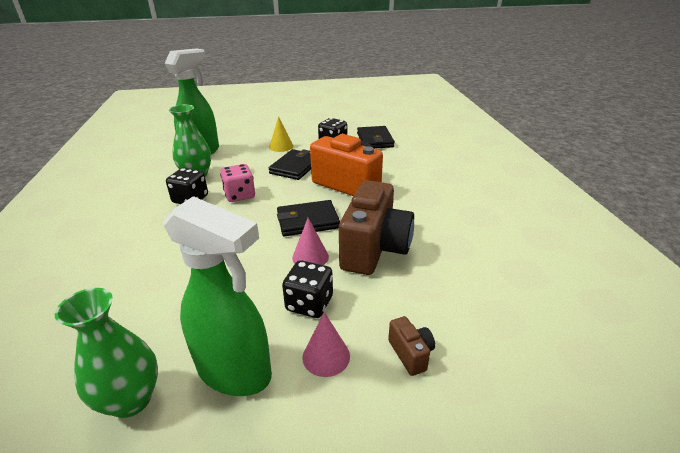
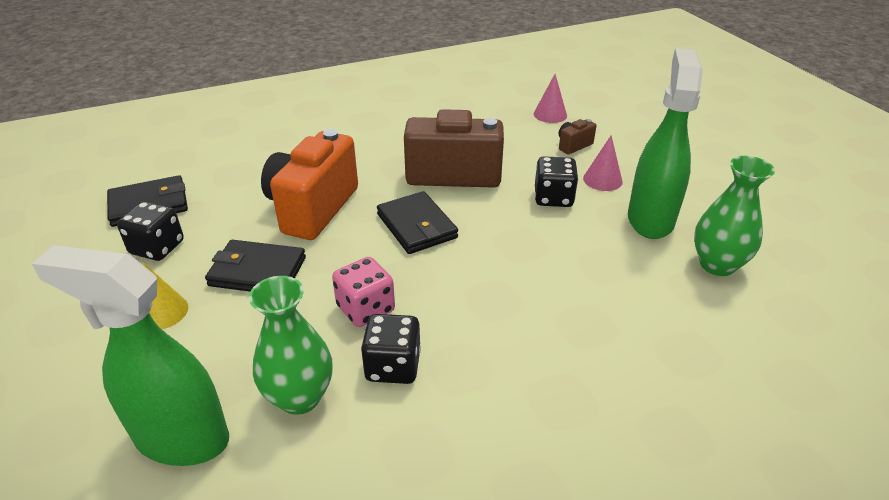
camera: 105 degrees left, 5 degrees up
pink cone [292,218,329,265] -> pink cone moved to [534,74,567,123]

